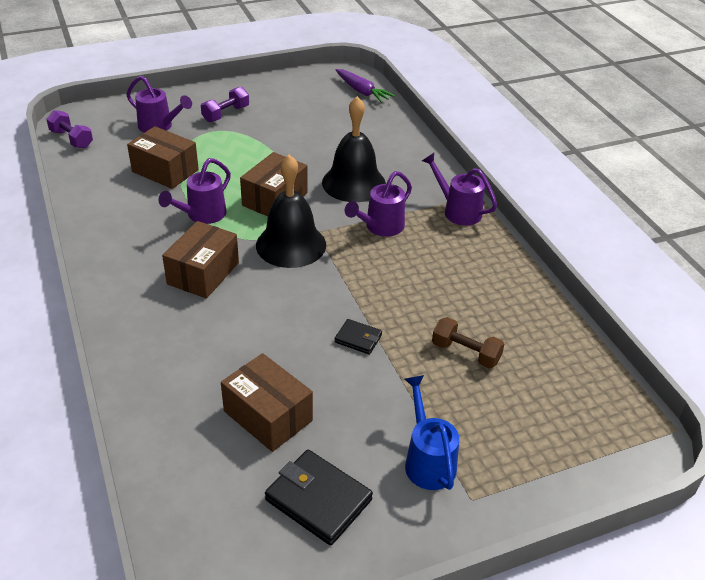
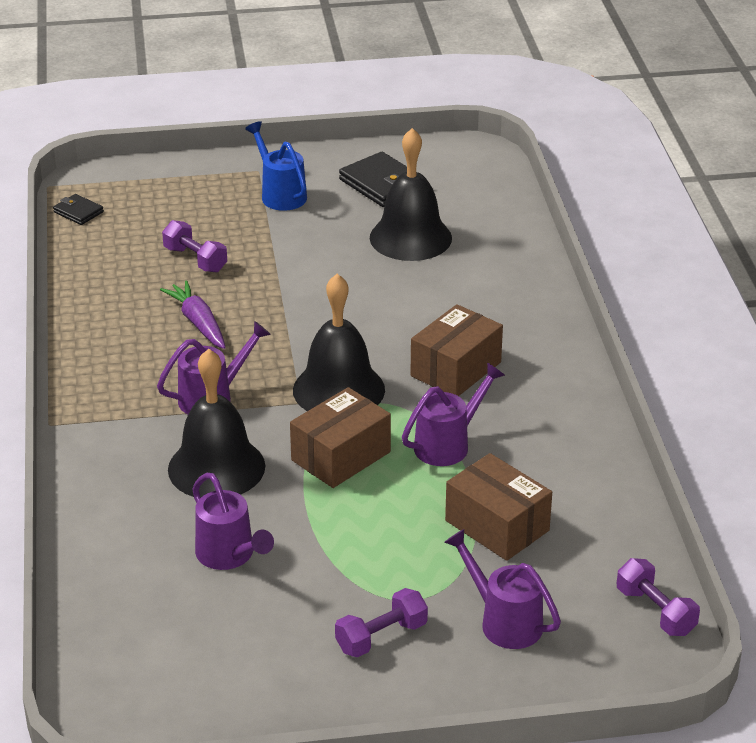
camera: 165 degrees left, 5 degrees down
brown box [221,353,313,452] -> black bell [370,128,452,261]
black wallet [334,319,382,354] -> black wallet moved to [53,194,104,225]
purple carrot [336,69,395,103] -> purple carrot moved to [160,280,226,349]
blue watering can [405,375,459,490] -> blue watering can turned 150 degrees clockwise [245,121,307,211]
purple watering can [422,153,497,226] -> purple watering can moved to [192,473,274,570]
brown dumbbell [432,317,504,368] -> purple dumbbell [162,220,227,273]

